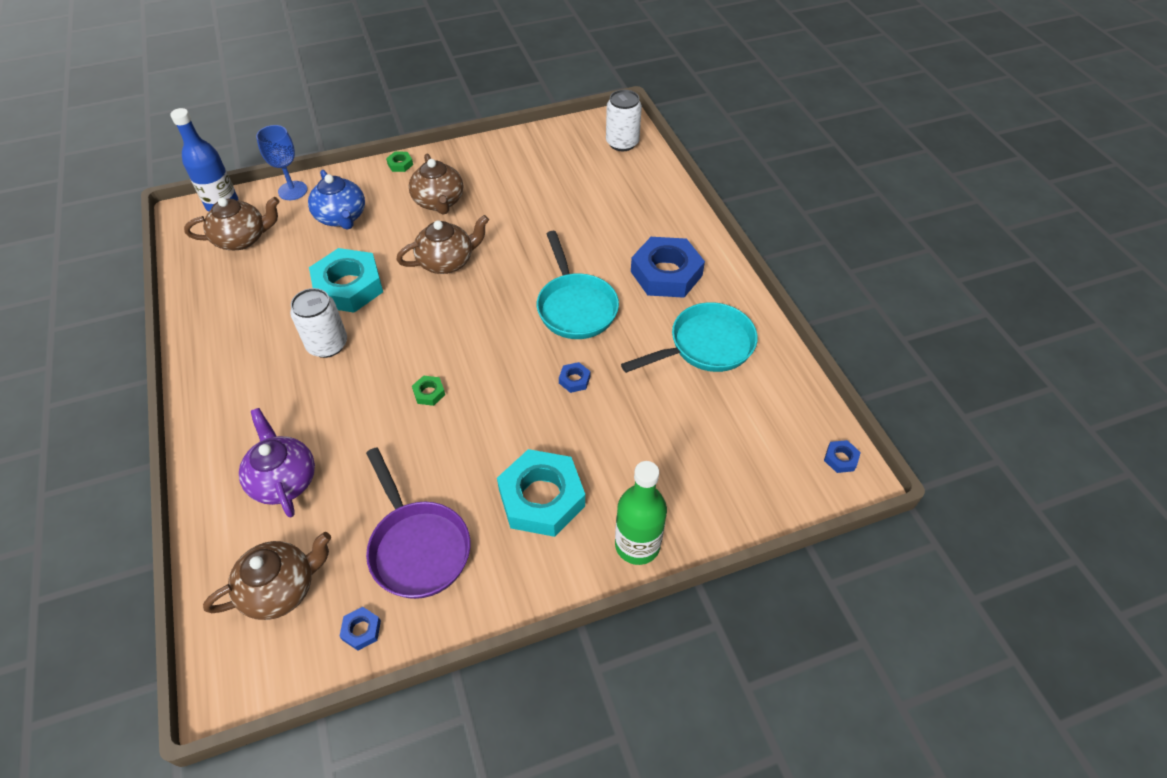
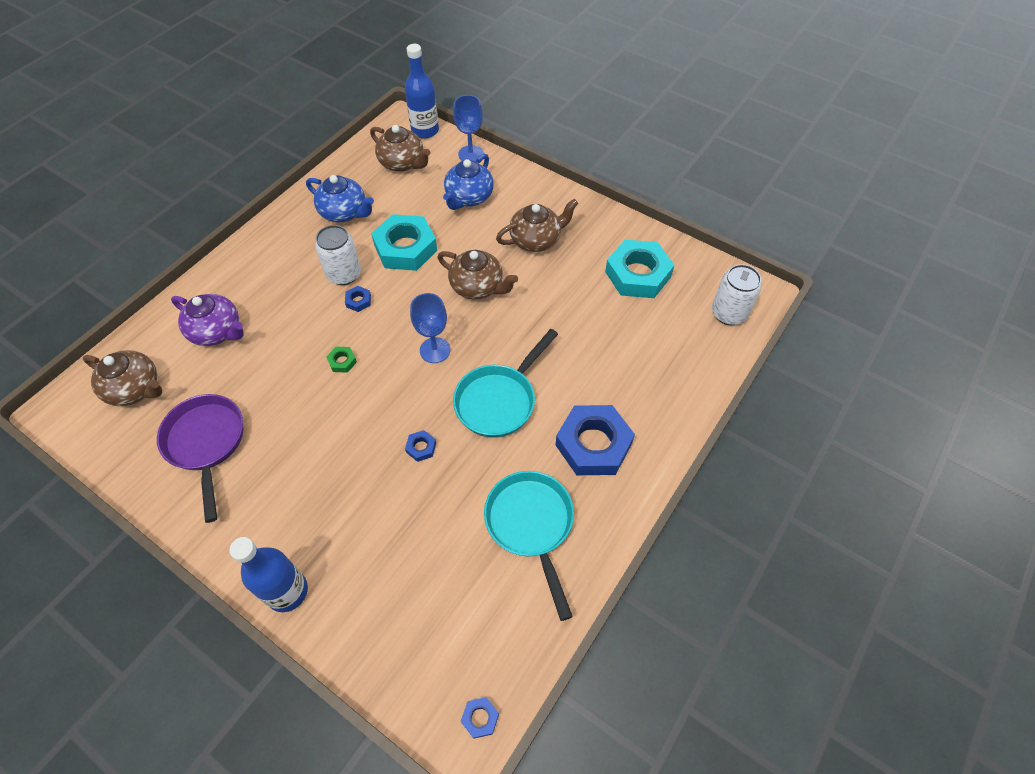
camera: 55 degrees right, 5 degrees up
purple teapot [239,408,315,517] -> purple teapot turned 90 degrees clockwise [171,294,244,346]
blue nut [339,607,381,650] -> blue nut moved to [345,286,371,312]
purple pan [366,447,470,599] -> purple pan turned 135 degrees clockwise [157,394,243,523]
green nut [386,151,413,172] -> none
brown teapot [409,154,463,215] -> brown teapot turned 150 degrees counterclockwise [496,199,578,252]
turquoise nut [497,449,585,537] -> turquoise nut moved to [605,240,675,298]
green bottle [615,461,667,565] -> blue bottle [230,537,308,612]
turquoise pan [621,302,758,373] -> turquoise pan turned 135 degrees counterclockwise [484,471,574,621]
none -> blue teapot [306,175,374,222]
none -> blue goblet [410,293,450,363]

